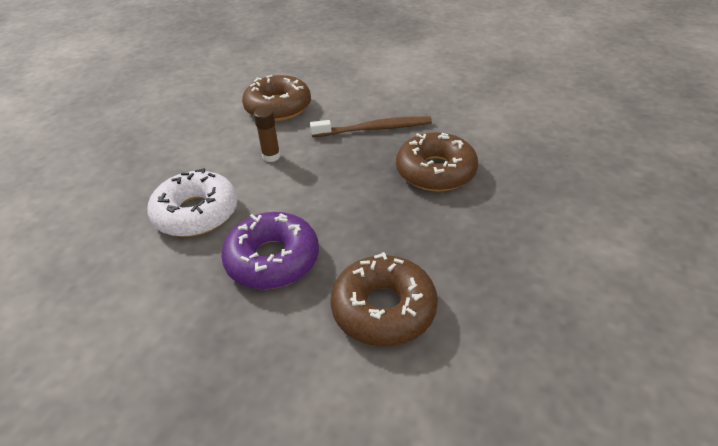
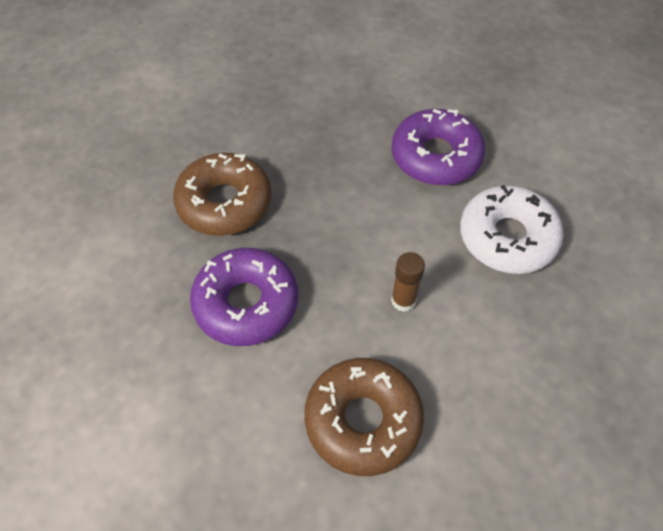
camera: 160 degrees left, 15 degrees up
brown toothbrush [310,116,432,137] -> purple donut [190,248,298,346]
brown donut [330,252,438,347] -> none

